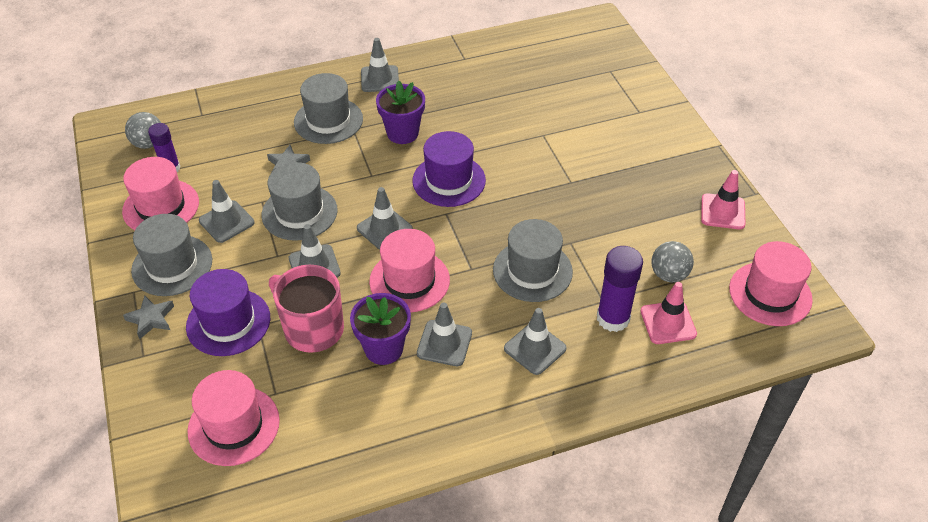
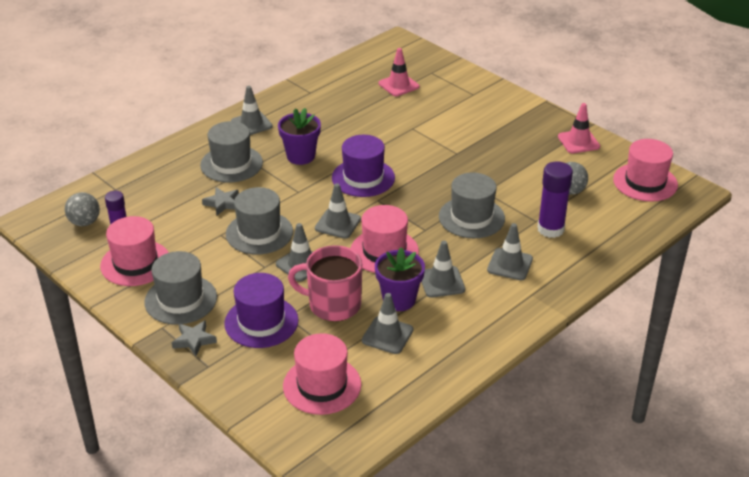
camera: 25 degrees left, 10 degrees down
grey traffic cone [199,180,254,243] -> grey traffic cone moved to [362,293,413,354]
pink traffic cone [641,282,697,344] -> pink traffic cone moved to [379,48,419,96]

